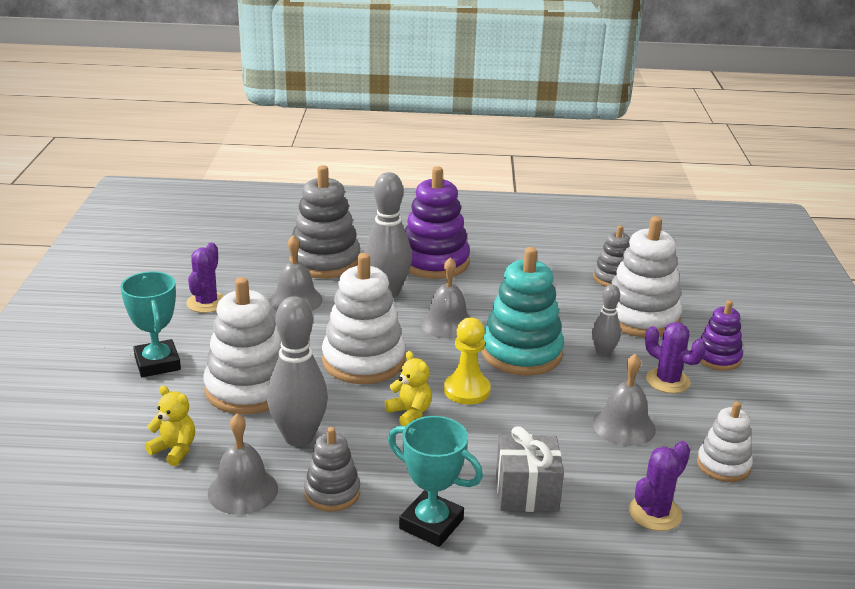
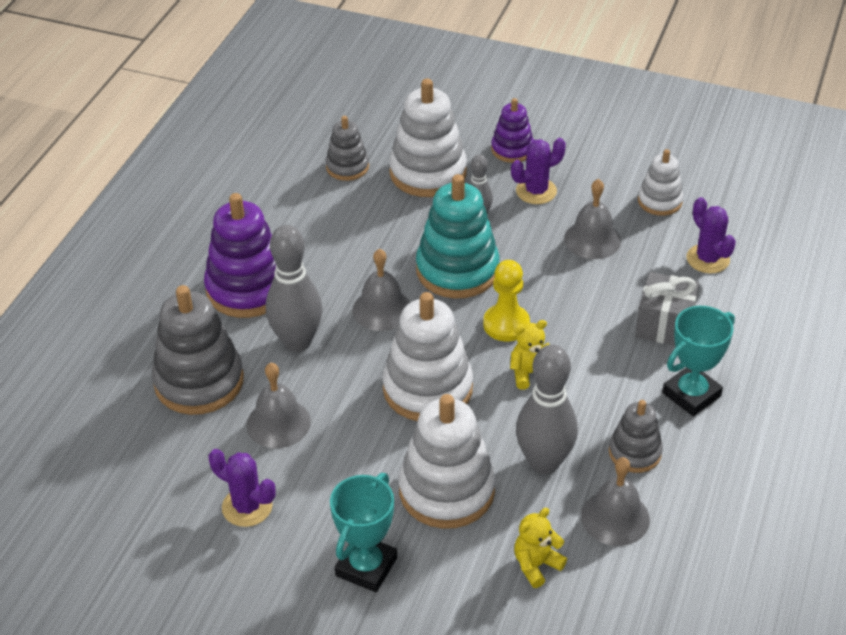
camera: 70 degrees left, 15 degrees up
turquoise trophy [120,271,181,377] -> turquoise trophy turned 60 degrees counterclockwise [330,473,397,592]

